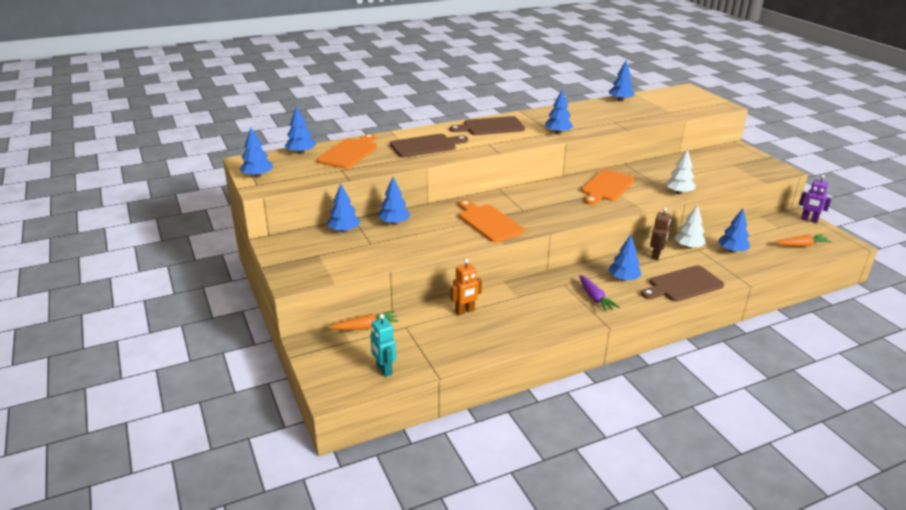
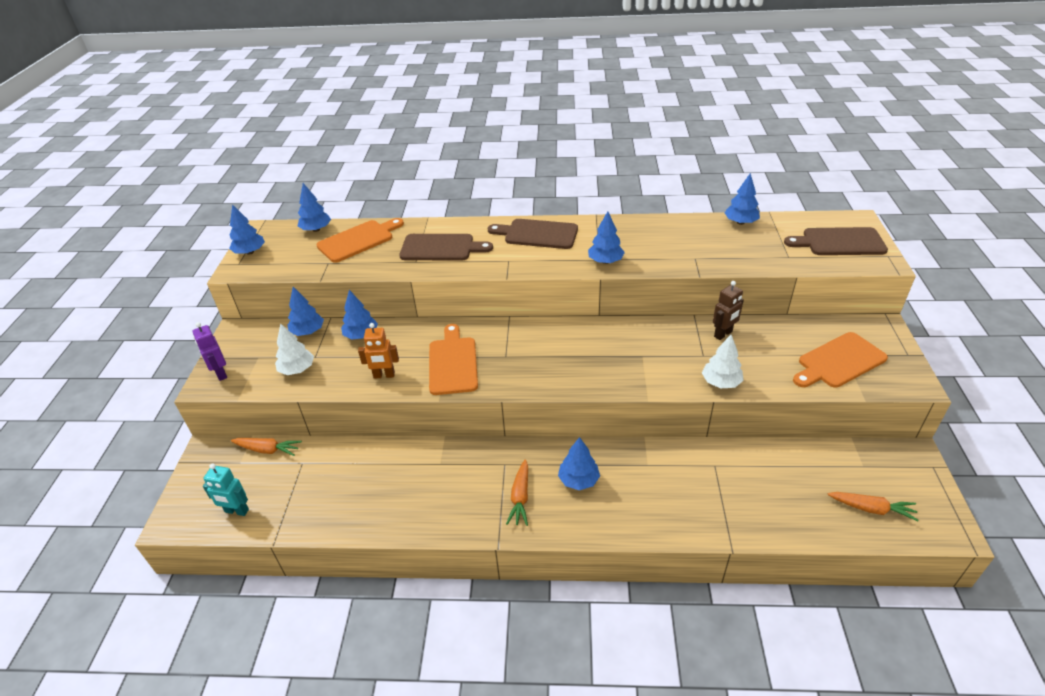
camera: 30 degrees right, 10 degrees up
turquoise robot [370,314,396,377] -> turquoise robot turned 75 degrees counterclockwise [203,463,249,516]
orange robot [451,259,482,315] -> orange robot moved to [358,323,399,379]
purple carrot [579,275,620,312] -> orange carrot [506,459,528,526]
orange cutting board [581,170,635,205] -> orange cutting board moved to [793,332,888,388]
brown cutting board [641,265,724,301] -> brown cutting board moved to [784,227,888,255]
brown robot [650,207,671,260] -> brown robot moved to [713,281,744,340]
white tree [674,204,706,249] -> white tree moved to [275,323,314,375]
blue tree [718,209,750,253] -> none
purple robot [799,175,832,223] -> purple robot moved to [192,322,227,381]

